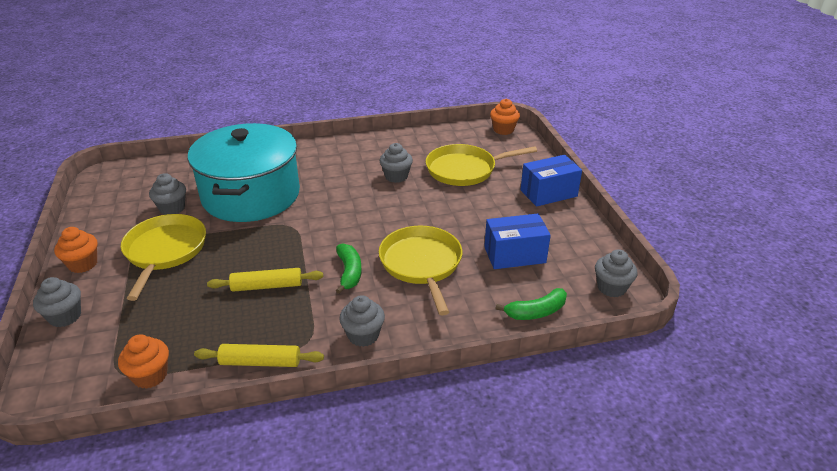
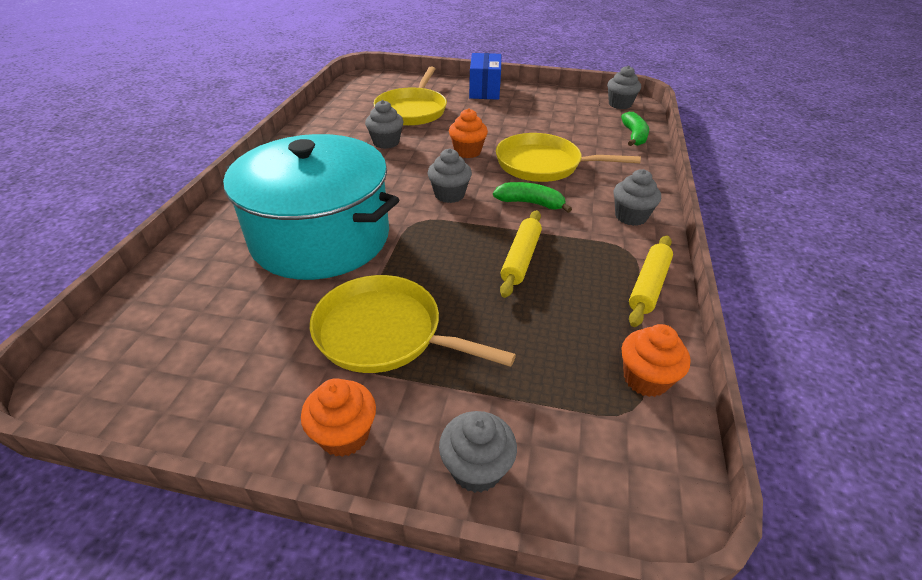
camera: 65 degrees left, 5 degrees up
grey cupcake [149,173,186,215] -> grey cupcake moved to [428,148,472,203]
blue box [484,214,551,269] -> none
orange cupcake [490,98,520,135] -> orange cupcake moved to [449,108,488,158]

